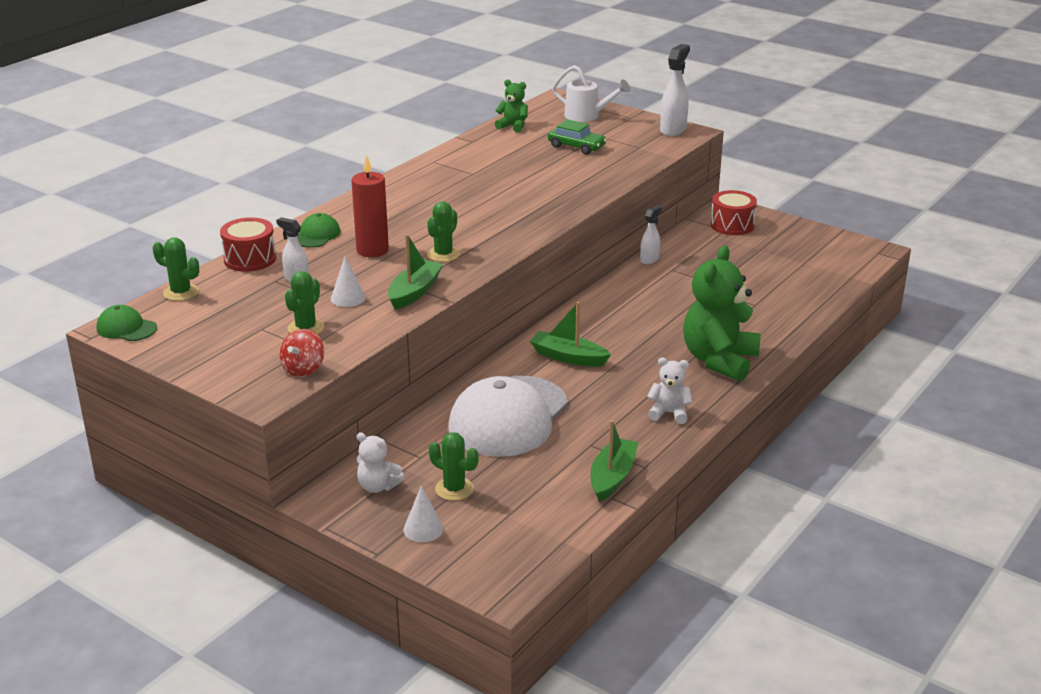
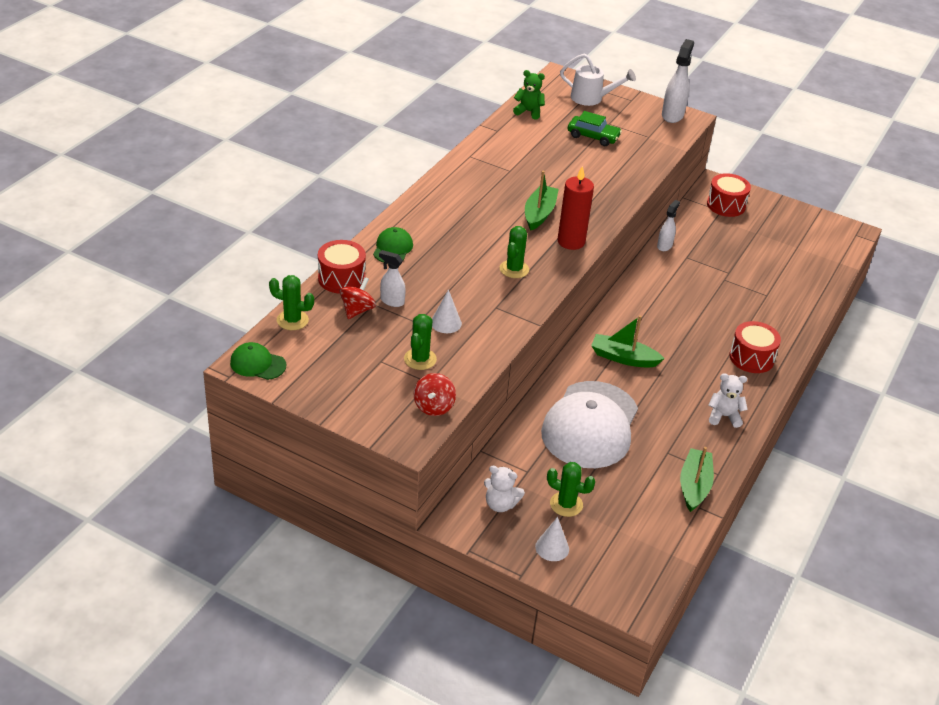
camera: 10 degrees left, 10 degrees up
red candle [351,155,389,257] -> red candle moved to [557,166,594,250]
green boat [388,234,443,310] -> green boat moved to [525,171,559,231]
green teddy bear [683,246,761,382] -> red drum [729,321,781,373]
none -> red spinning top [340,277,376,319]

